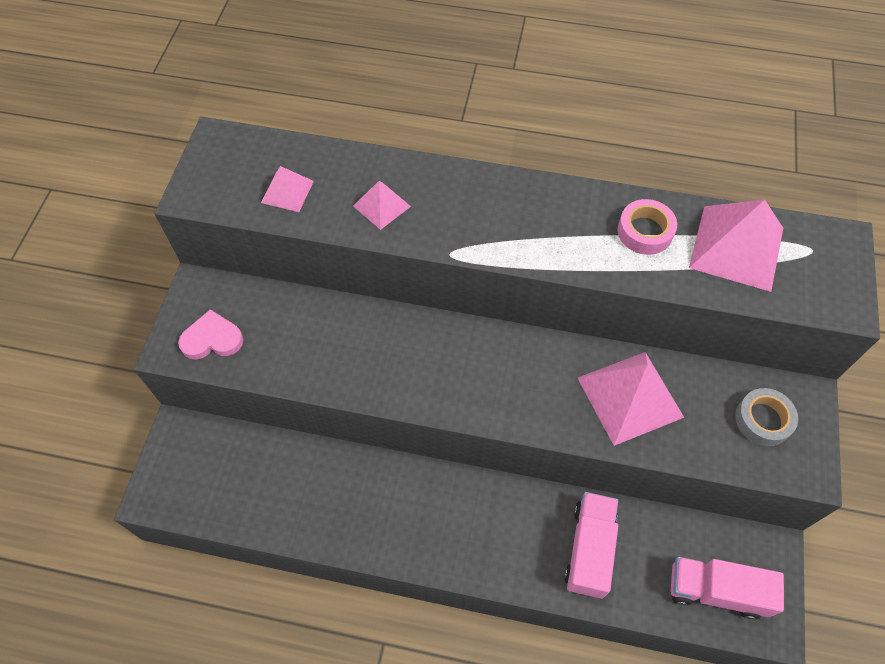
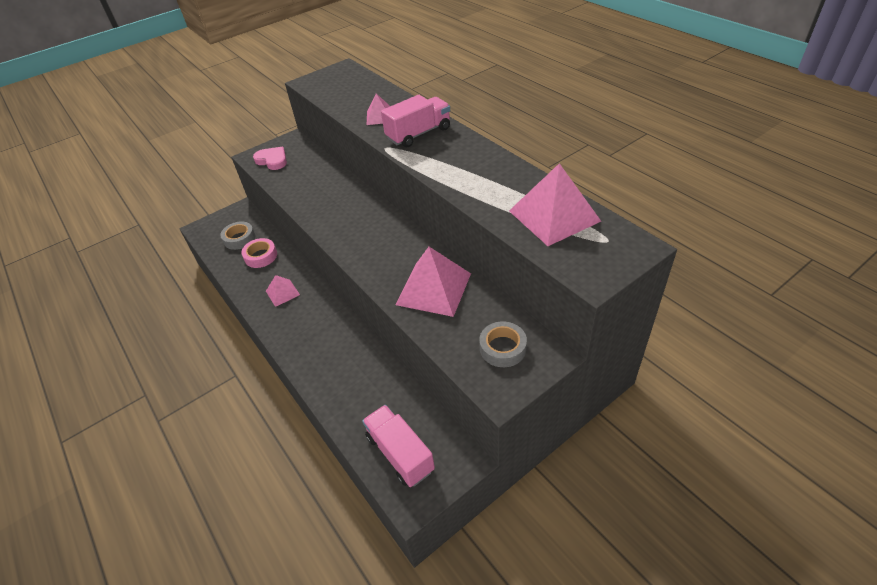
camera: 45 degrees right, 15 degrees down
pink pyramid [261,166,314,212] -> pink pyramid moved to [266,275,300,307]
pink truck [564,492,618,599] -> pink truck moved to [381,95,450,147]
pink tape [617,199,677,255] -> pink tape moved to [241,238,277,268]
none -> grey tape [220,221,255,250]

